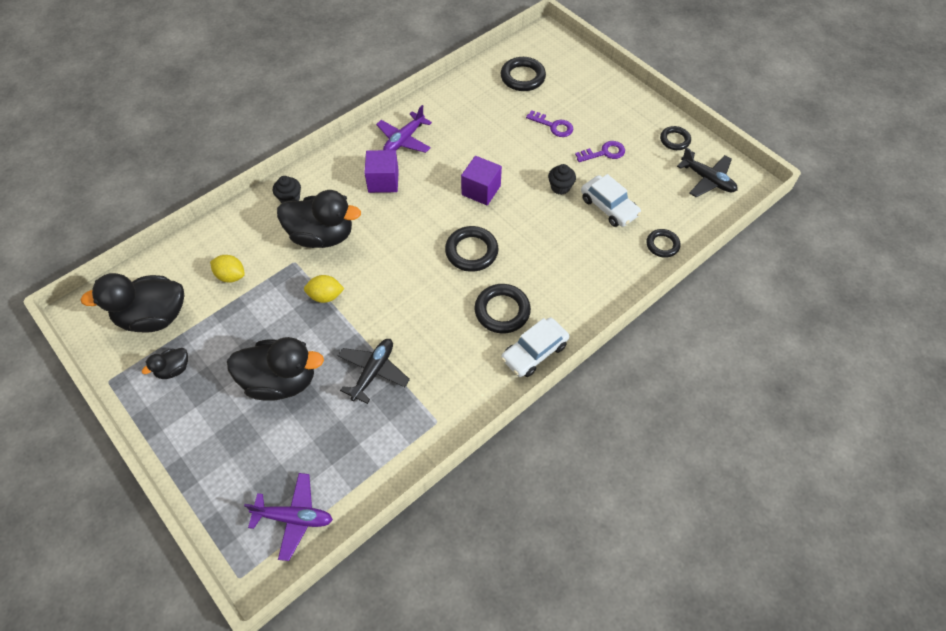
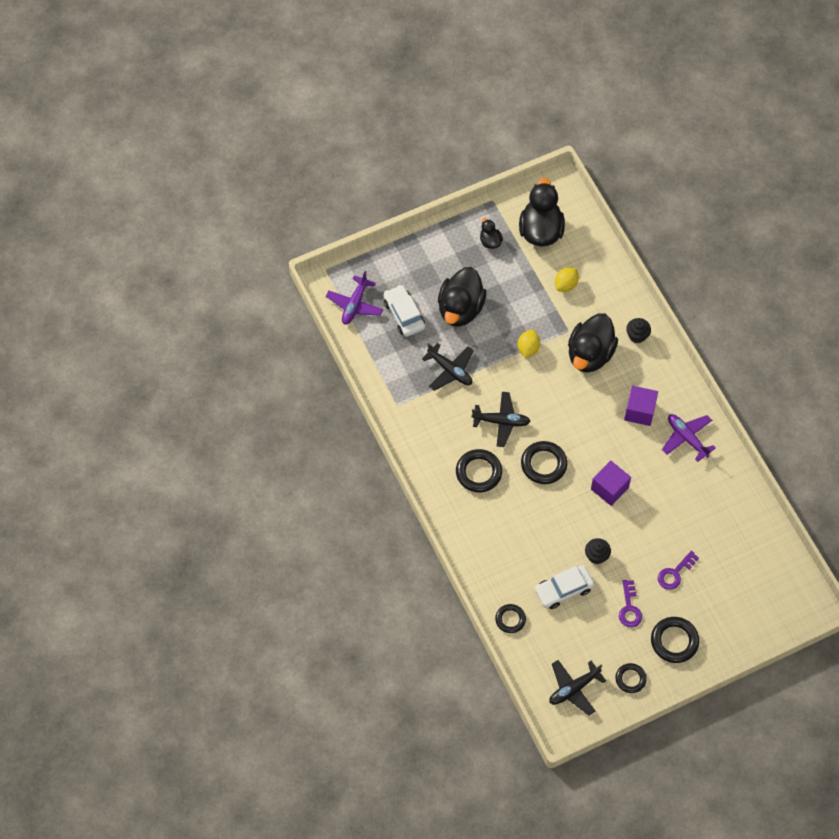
camera: 105 degrees right, 5 degrees up
black ring [501,57,546,91] -> black ring moved to [651,617,699,663]
white car [501,317,569,377] -> white car moved to [384,285,425,337]
none -> black plane [472,392,531,447]

